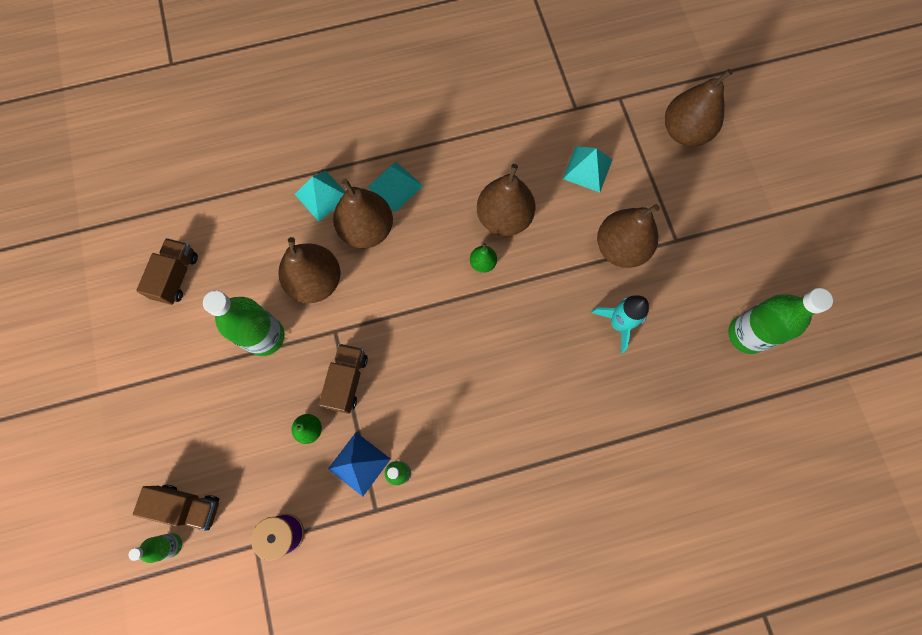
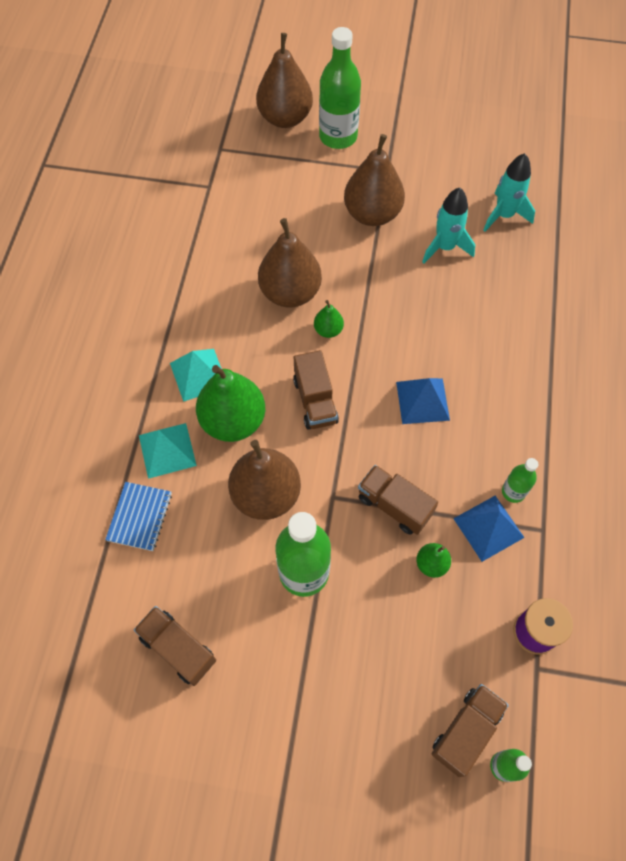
camera: 65 degrees left, 10 degrees down
brown pear [333,179,393,248] -> green pear [196,365,265,442]
turquoise pyramid [563,146,613,192] -> none
green bottle [728,288,833,354] -> green bottle moved to [319,27,361,149]
none -> blue notebook [105,482,172,551]
none -> brown truck [293,350,339,430]
none -> blue pyramid [396,378,450,424]
none -> turquoise rocket [483,153,535,232]

